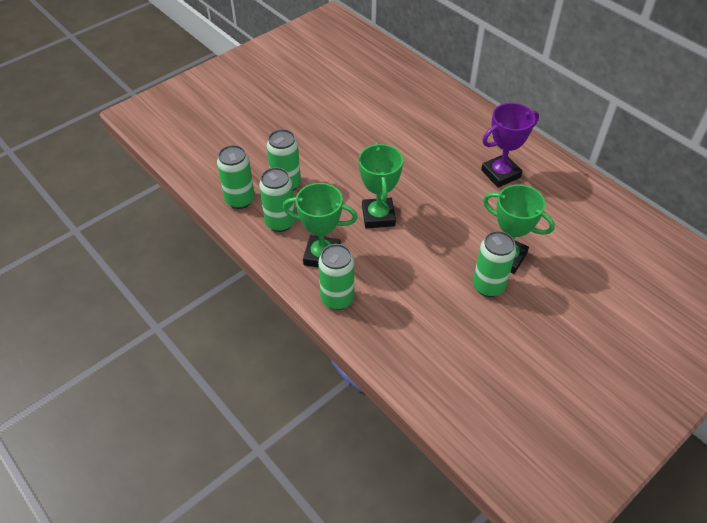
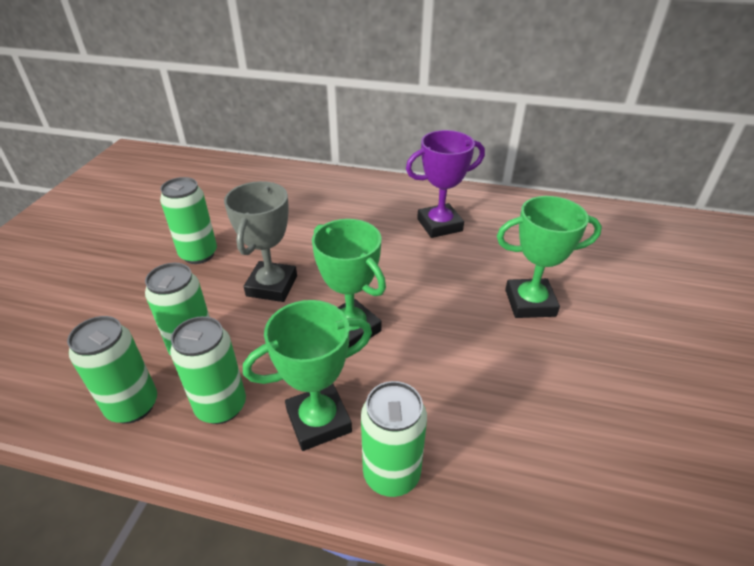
camera: 35 degrees left, 10 degrees down
green can [473,231,516,297] -> green can moved to [160,177,217,264]
purple trophy [481,103,539,188] -> purple trophy turned 45 degrees clockwise [406,130,485,238]
none -> grey trophy [224,181,297,302]

